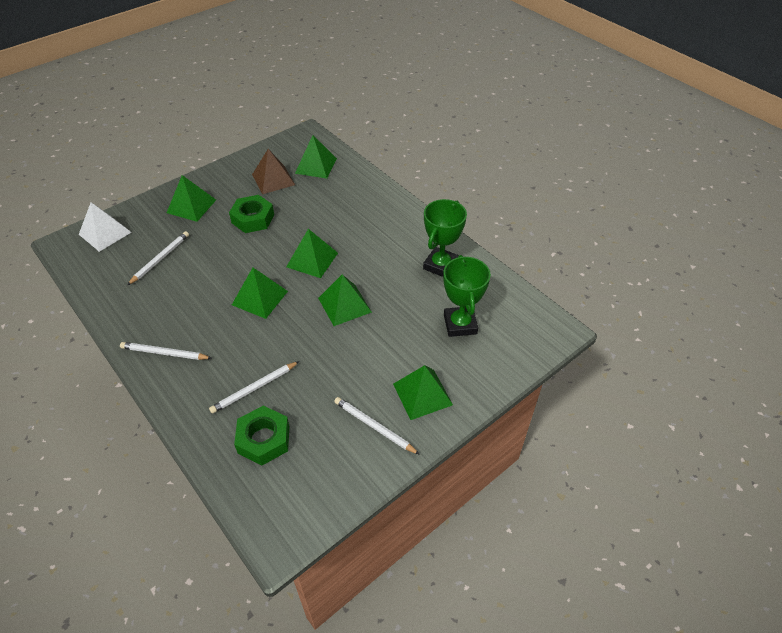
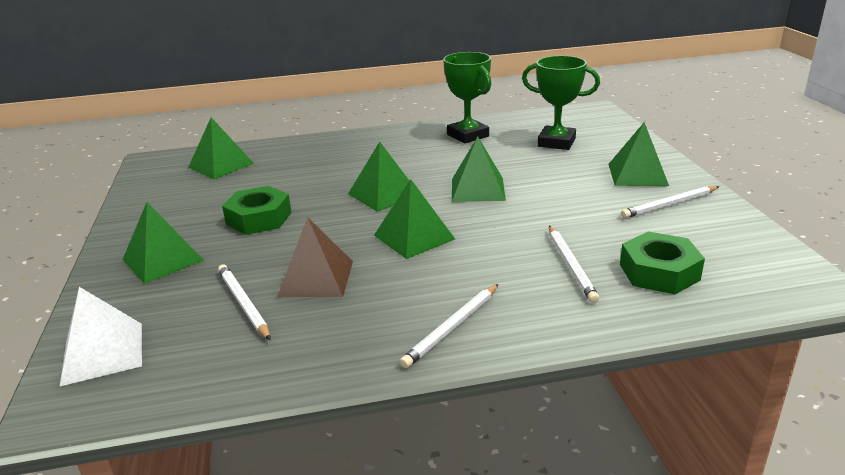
camera: 60 degrees left, 20 degrees down
brown pyramid [252,149,295,194] -> brown pyramid moved to [277,217,353,297]

